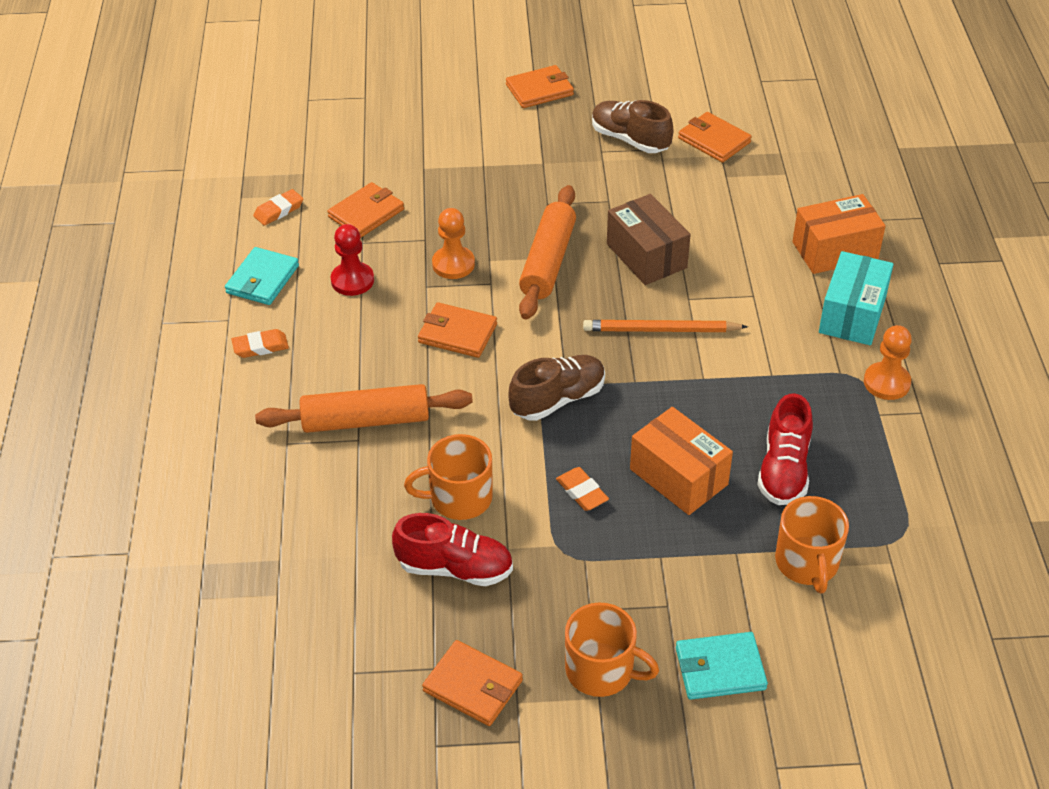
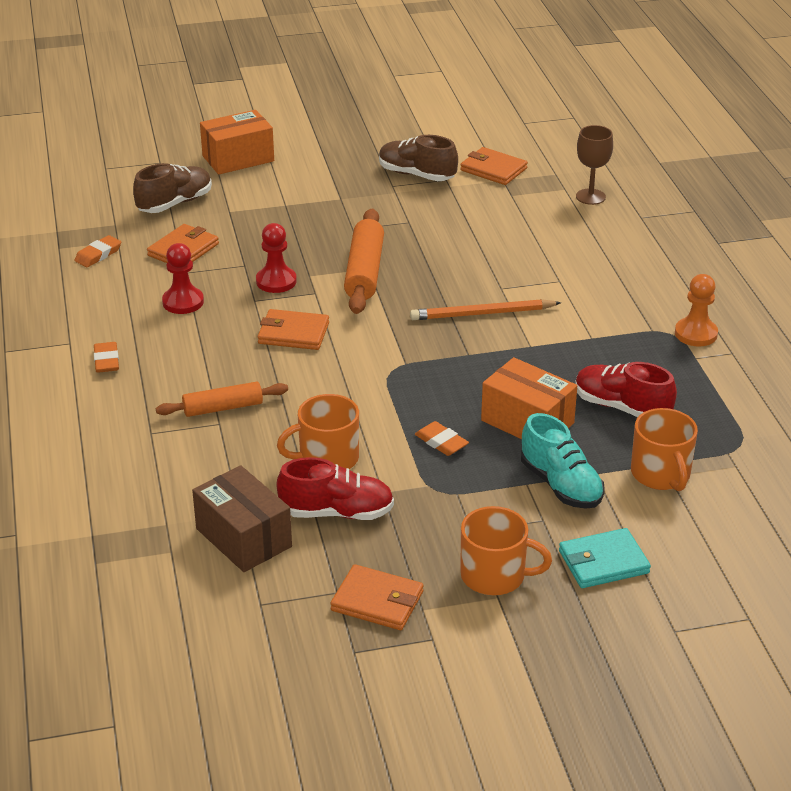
camera: 10 degrees left, 10 degrees down
turquoise wallet [225,247,299,305] -> none
orange eraser [231,329,289,358] -> orange eraser turned 75 degrees counterclockwise [94,342,119,373]
orange rolling pin [255,384,473,433] -> orange rolling pin [156,382,288,417], size x0.65
orange pawn [432,208,475,279] -> red pawn [256,223,297,293]
orange wallet [506,65,574,108] -> none
brown shoe [508,355,605,421] -> brown shoe moved to [133,163,212,213]
brown box [607,194,691,285] -> brown box moved to [192,466,292,572]
red shoe [757,394,813,505] -> red shoe turned 120 degrees clockwise [575,362,677,417]
orange box [792,194,886,274] -> orange box moved to [200,110,274,175]
turquoise box [819,251,894,345] -> none
none -> turquoise shoe [521,413,605,509]
none -> brown goblet [576,125,613,205]

